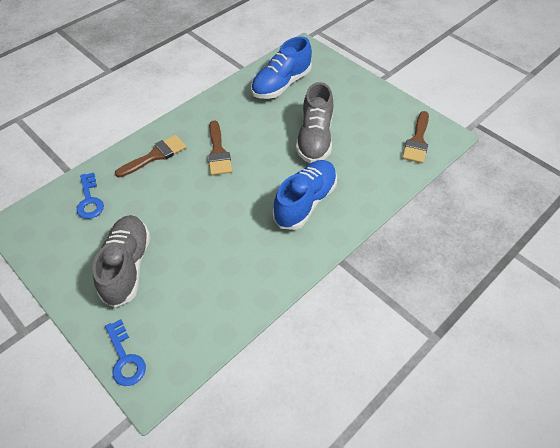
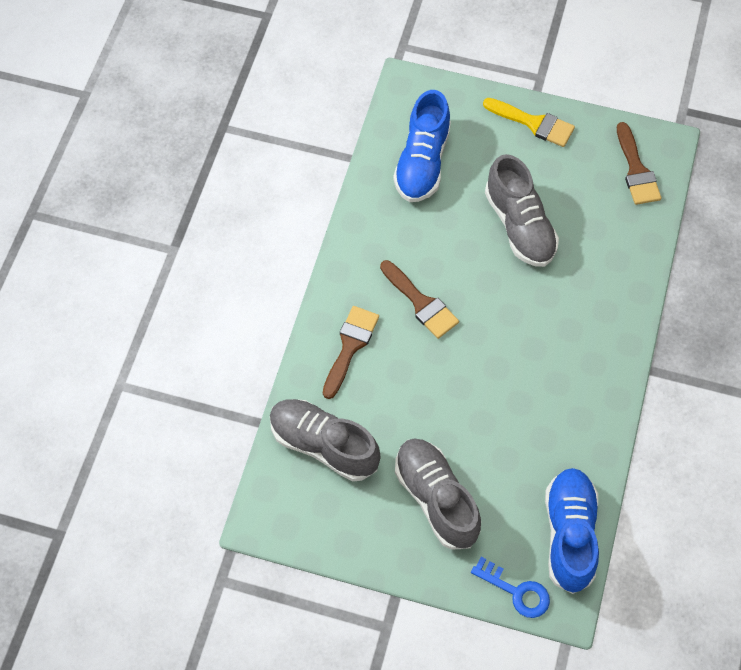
camera: 30 degrees left, 10 degrees up
blue key [77,172,104,219] -> grey shoe [270,399,381,481]
blue shoe [273,160,337,230] -> blue shoe moved to [545,468,599,594]
none -> yellow brush [483,98,575,147]

